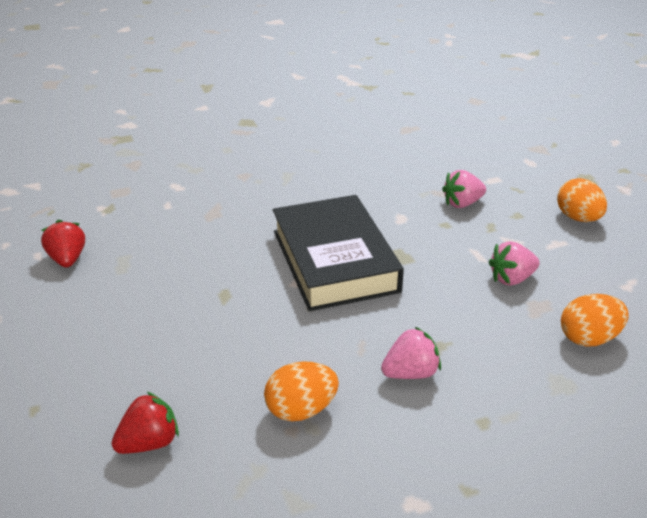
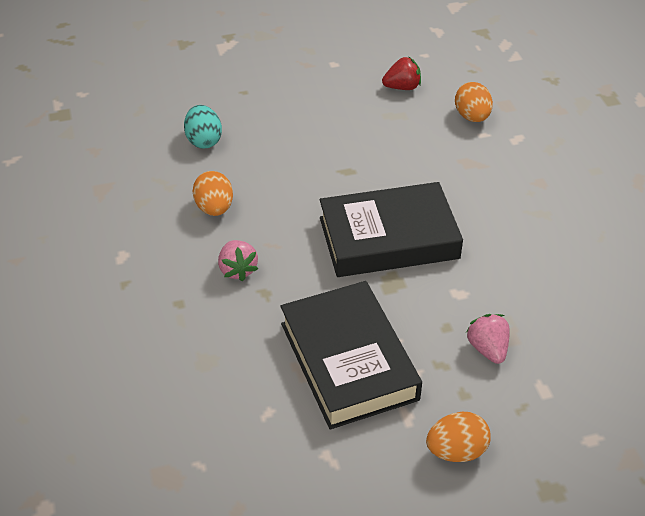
camera: 95 degrees right, 10 degrees up
red strawberry [111,392,179,454] -> turquoise egg [184,105,222,149]
pink strawberry [489,241,540,286] -> black book [280,281,422,429]
orange egg [561,294,629,347] -> orange egg moved to [455,82,493,122]

